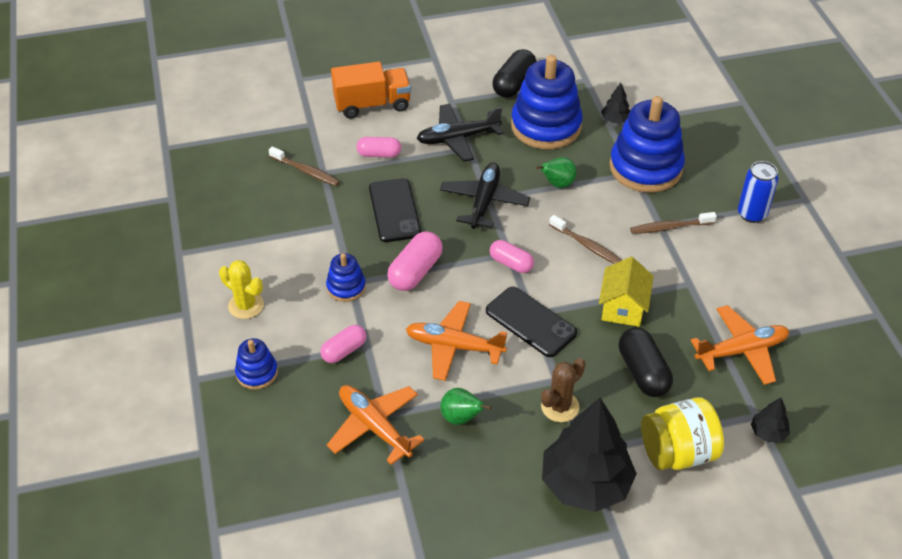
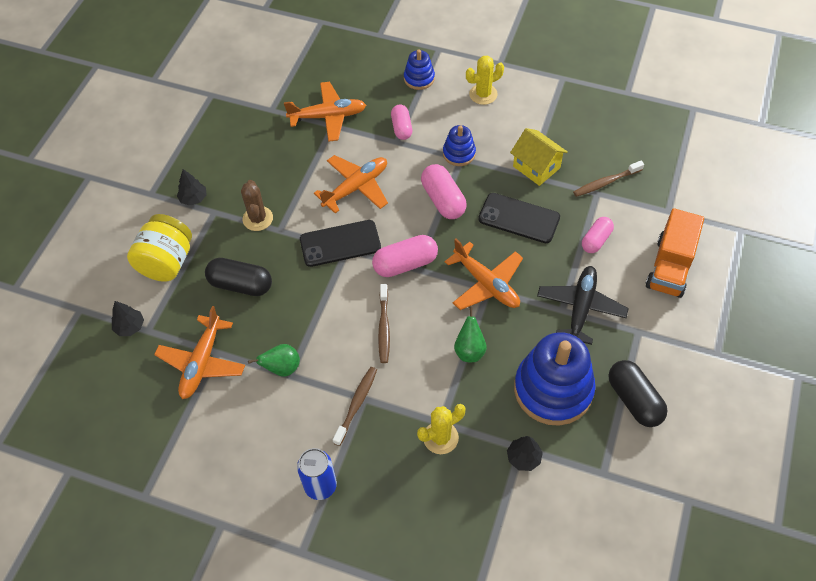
camera: 125 degrees right, 10 degrees up
black plane [440,163,530,229] -> orange plane [445,239,523,310]
green pear [440,388,492,425] -> green pear moved to [248,344,300,377]
pink capsule [490,240,534,273] -> pink capsule [372,235,438,277], size x1.51
black tree [542,398,637,512] -> black tree [177,169,207,206], size x0.43
brown toothbrush [549,215,622,264] -> brown toothbrush turned 75 degrees counterclockwise [378,284,390,363]
yellow house [599,257,653,327] -> yellow house moved to [510,128,568,186]
blue stacking toy [610,96,685,192] -> yellow cactus [417,404,466,454]

